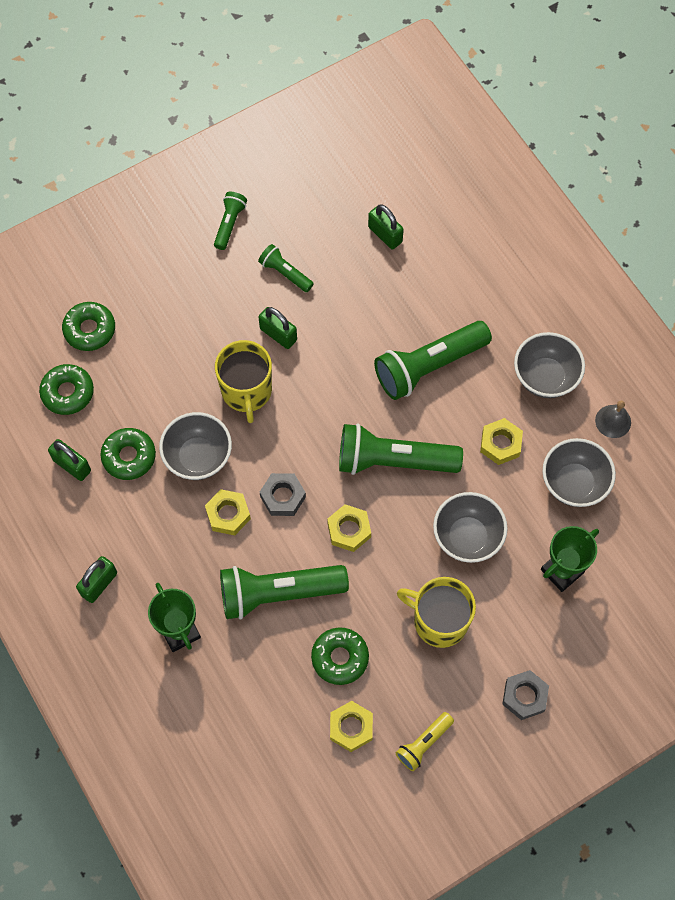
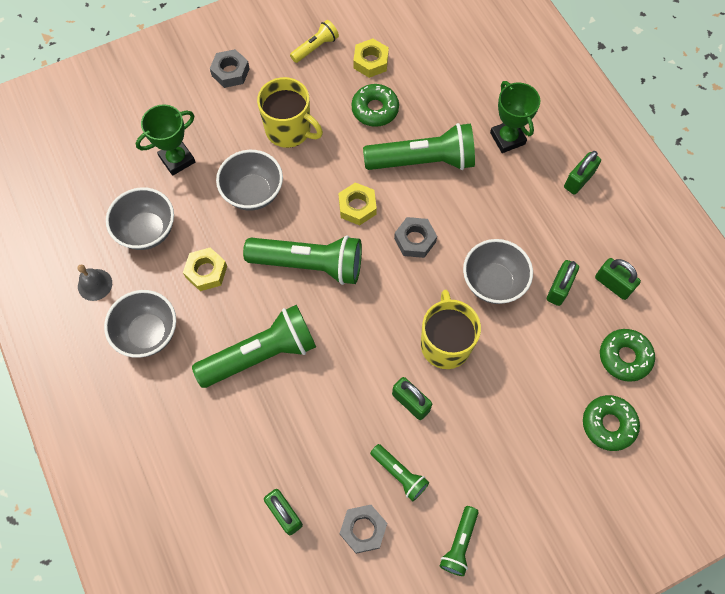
camera: 175 degrees left, 0 degrees up
green donut [100,428,156,480] -> green padlock [547,260,579,306]
yellow nut [205,489,251,535] -> none
none -> grey nut [339,505,387,554]

